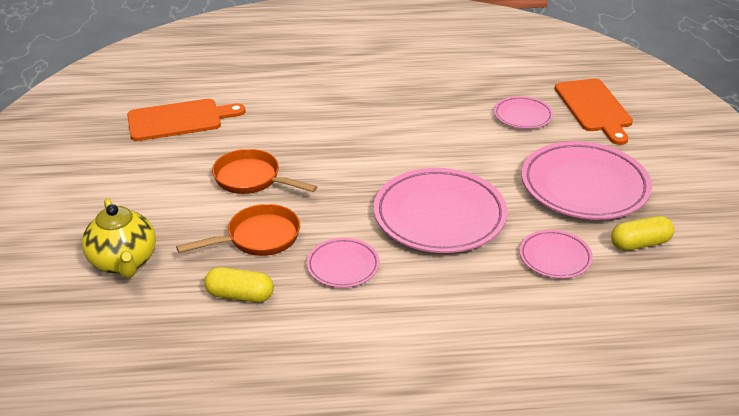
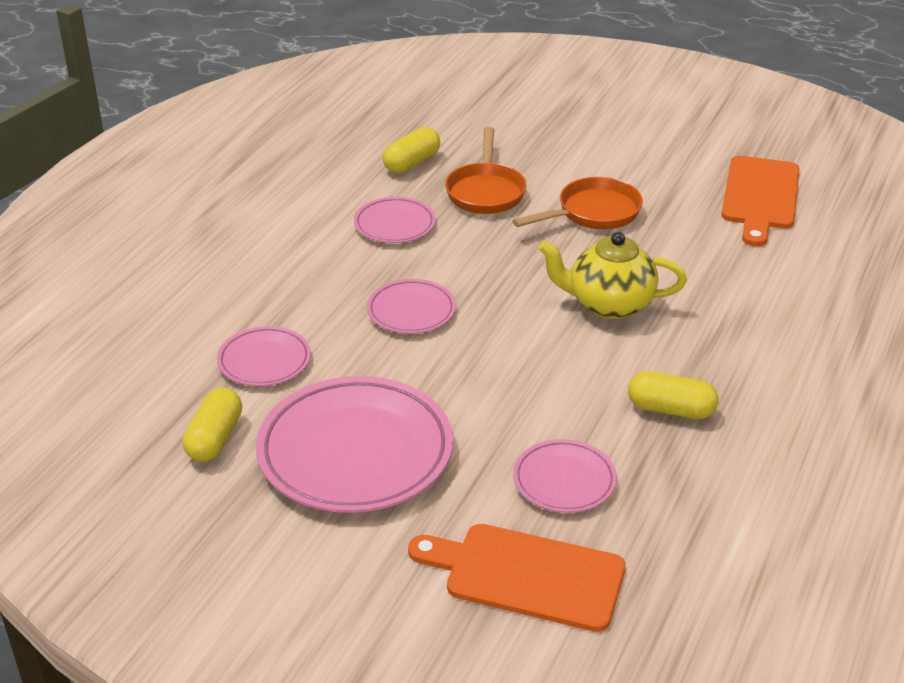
camera: 120 degrees right, 0 degrees up
yellow teapot [82,198,156,278] -> yellow teapot moved to [538,232,687,319]
pink plate [374,168,507,253] -> pink plate [367,279,456,334], size x0.52
none -> yellow capsule [628,371,718,419]

